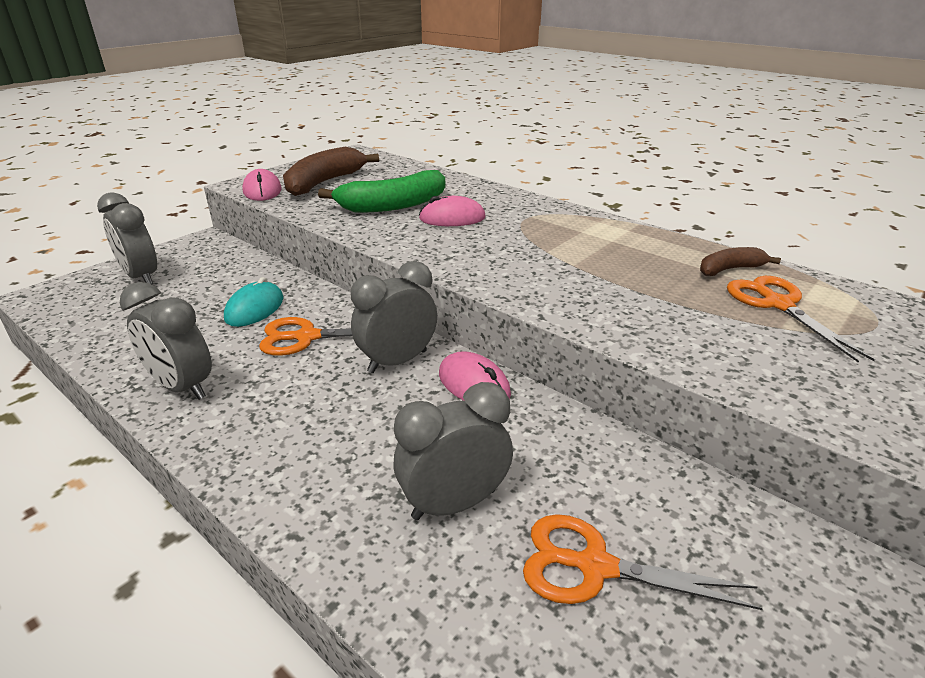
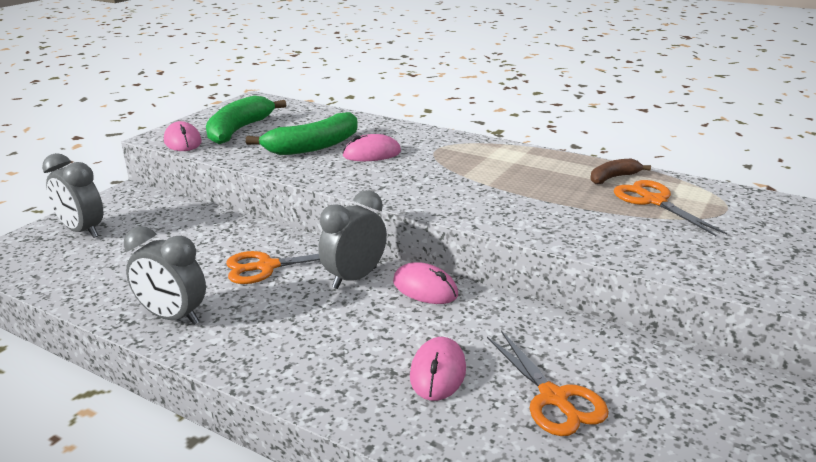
camera: 10 degrees left, 5 degrees down
turquoise mouse [224,277,283,327] -> none
brown banana [283,147,379,196] -> green banana [206,95,286,144]
grey clock [393,382,513,520] -> pink mouse [410,337,466,401]
orange scissors [523,514,763,610] -> orange scissors turned 120 degrees counterclockwise [487,331,609,436]

